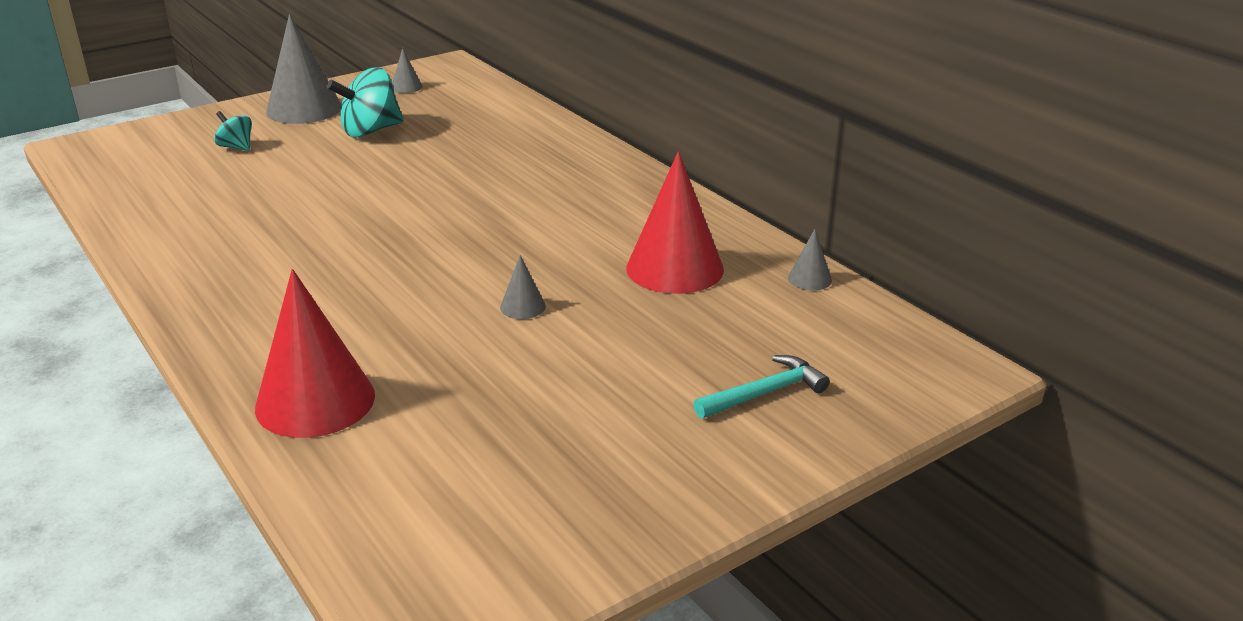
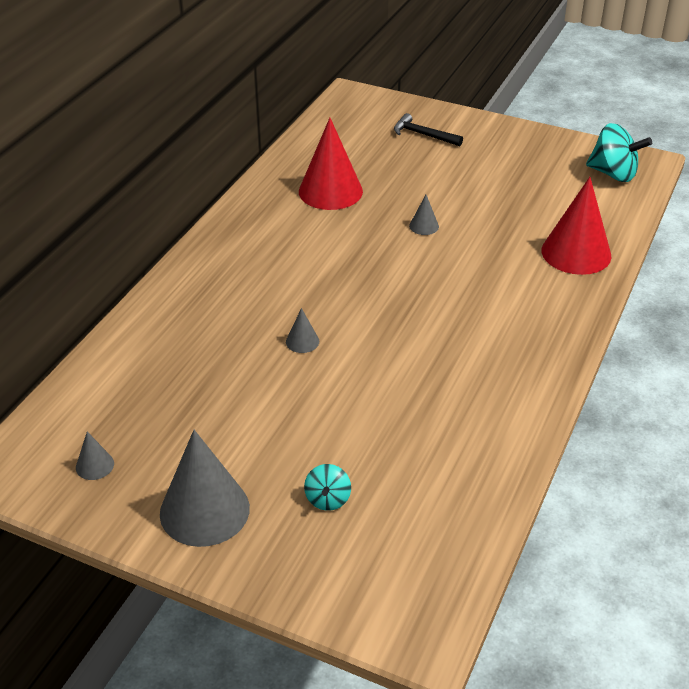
camera: 120 degrees left, 10 degrees up
turquoise spinning top [327,67,404,138] -> turquoise spinning top moved to [586,123,652,182]
turquoise hammer [693,355,830,419] -> black hammer [394,113,463,146]
grey cone [788,229,832,291] -> grey cone moved to [286,308,319,353]

